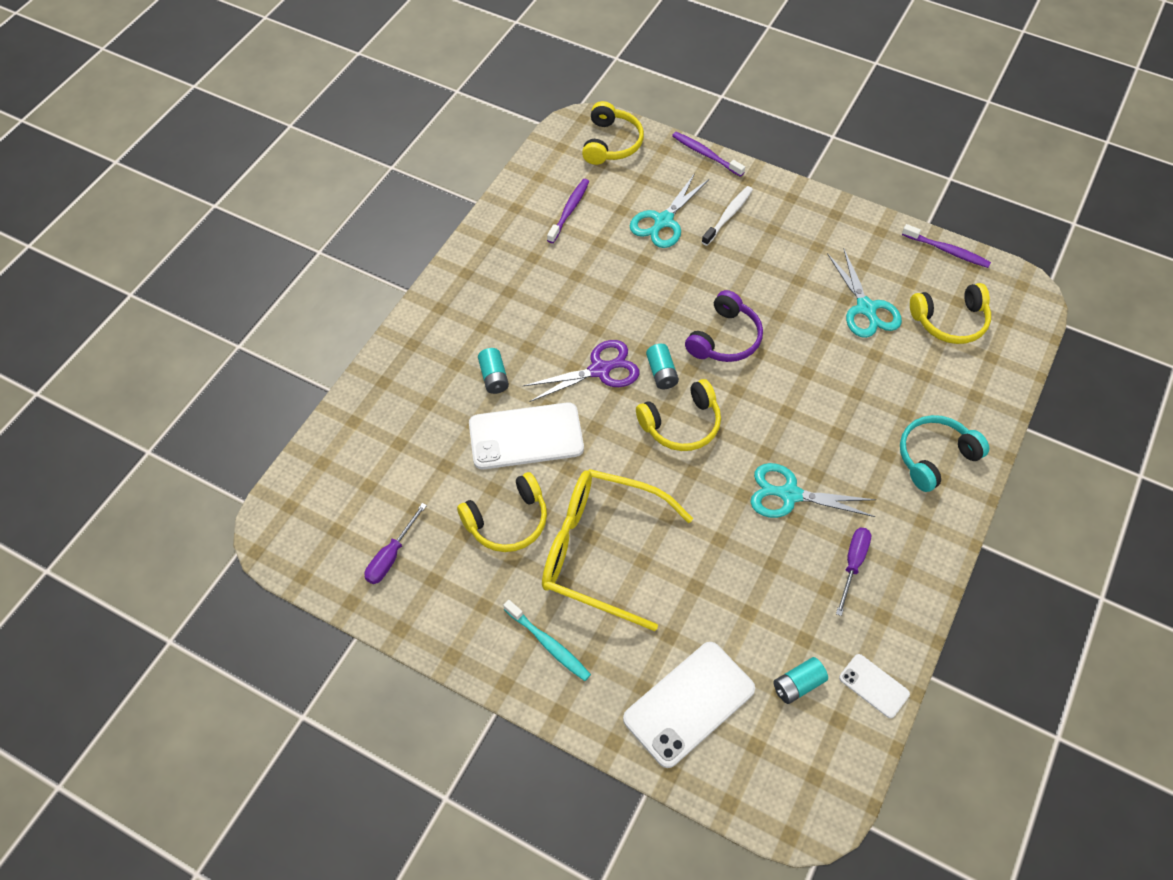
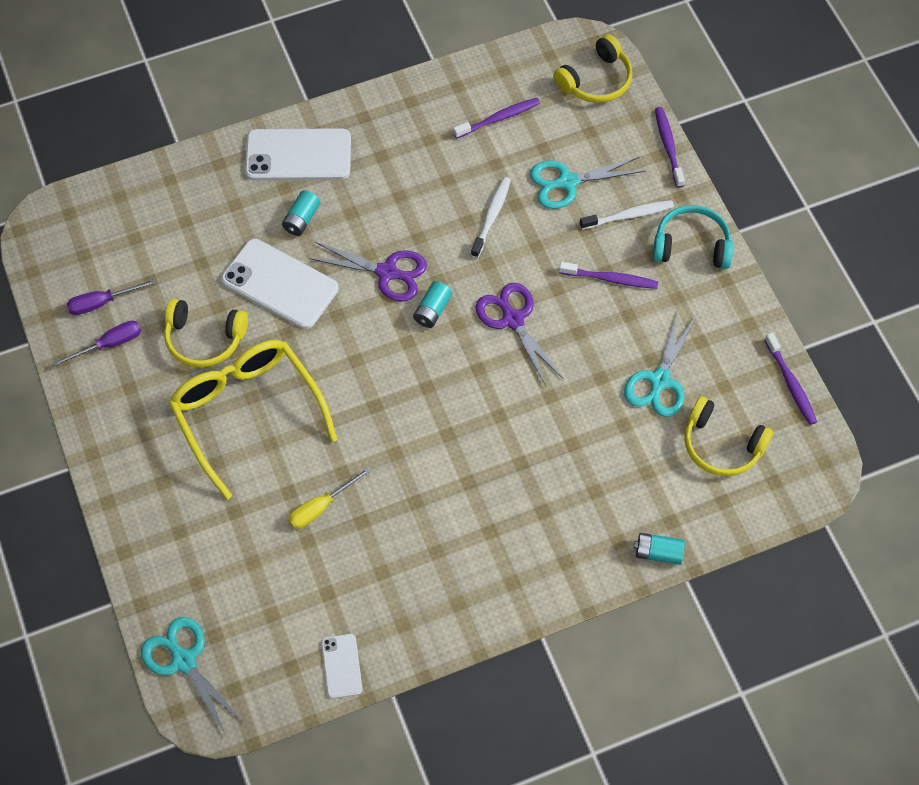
camera: 40 degrees right, 5 degrees up
turquoise toothbrush [503,600,591,681] -> none
white phone [623,642,755,768] -> white phone moved to [245,128,351,180]
yellow headphones [636,379,721,451] -> none
purple headphones [685,290,763,362] -> purple scissors [476,283,563,386]
turquoise scissors [751,463,876,518] -> turquoise scissors moved to [141,617,245,735]
turquoise battery [773,657,828,704] -> turquoise battery moved to [634,533,685,565]
purple screwdriver [836,528,871,616] -> purple screwdriver moved to [53,320,141,367]
turquoise headphones [900,415,989,492] -> turquoise headphones moved to [653,205,733,269]
none -> yellow screwdriver [288,467,371,529]
none -> white toothbrush [471,177,511,258]
none -> purple toothbrush [559,262,658,289]

